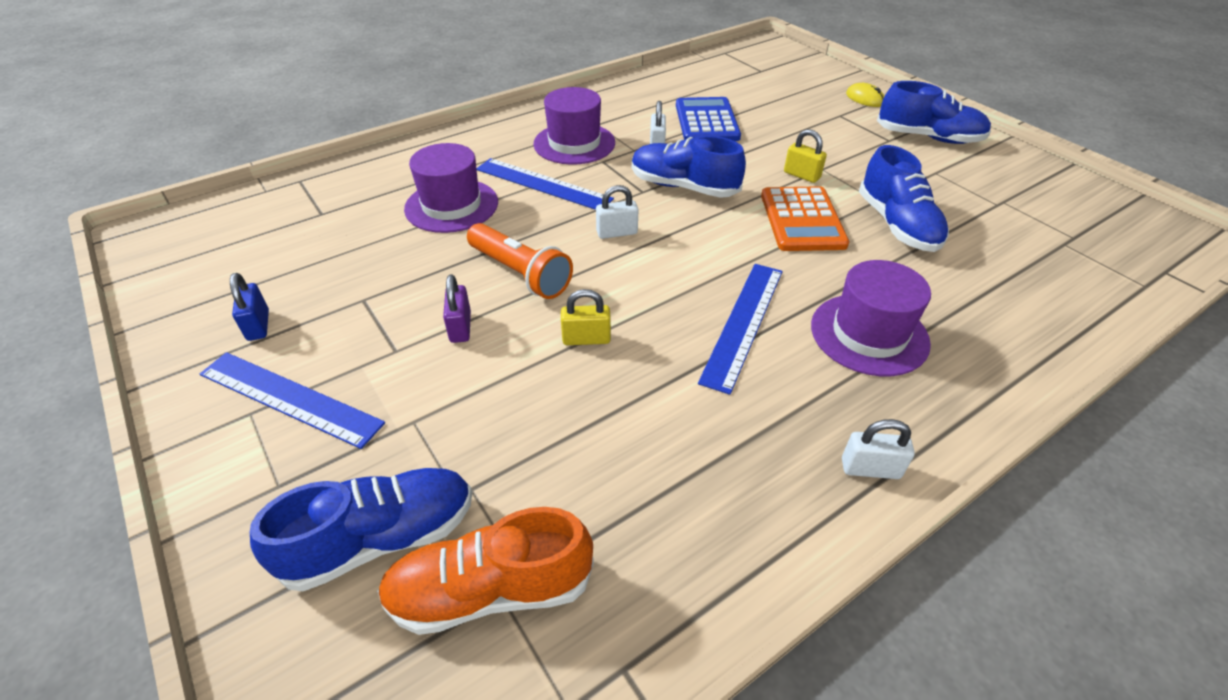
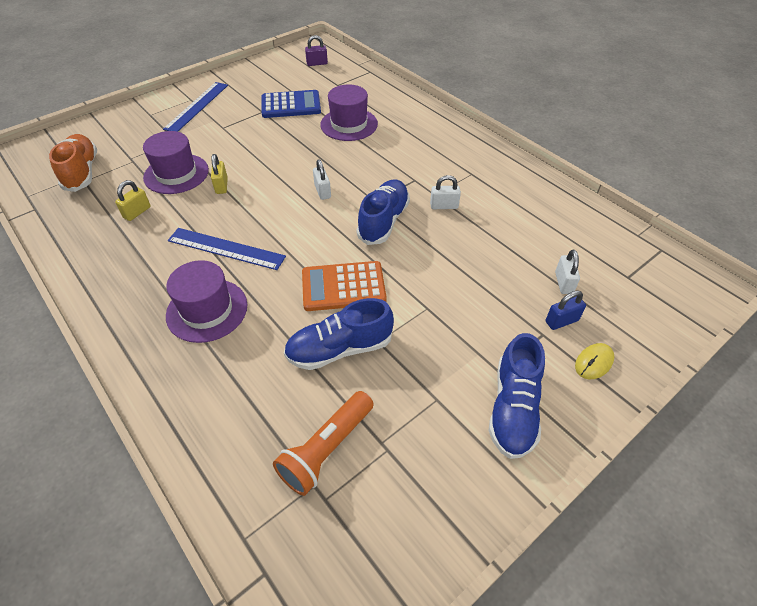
camera: 85 degrees right, 5 degrees up
blue padlock [230,273,269,341] -> blue padlock moved to [546,291,586,330]
blue shoe [250,468,472,591] -> none
purple padlock [443,274,471,343] -> purple padlock moved to [305,35,328,66]
orange flashlight [467,223,573,299] -> orange flashlight moved to [273,391,374,496]
blue ruler [476,158,614,210] -> none
purple hat [534,87,615,165] -> purple hat moved to [143,131,209,194]
blue calculator [676,97,741,141] -> blue calculator moved to [261,90,321,118]
yellow padlock [784,129,827,183] -> yellow padlock moved to [115,180,151,221]
white padlock [842,419,915,479] -> white padlock moved to [555,250,580,294]

